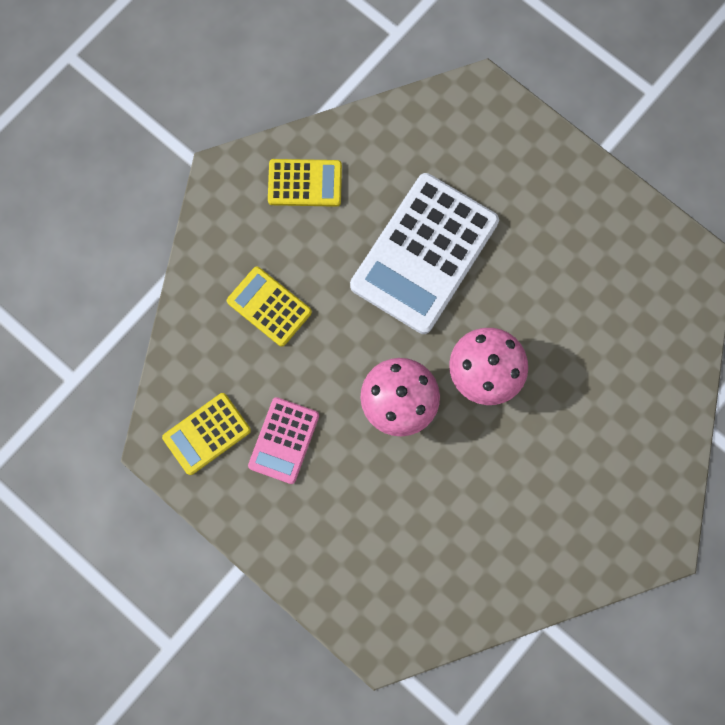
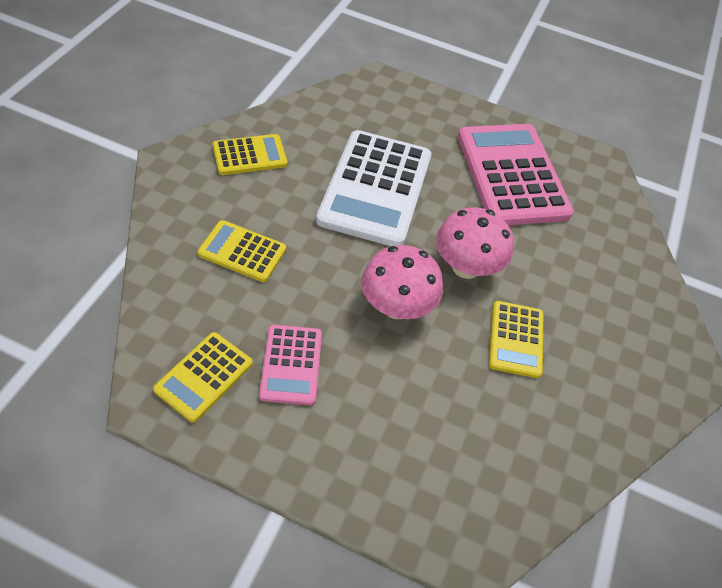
camera: 25 degrees left, 25 degrees down
none -> pink calculator [458,124,574,225]
none -> yellow calculator [489,301,543,378]

